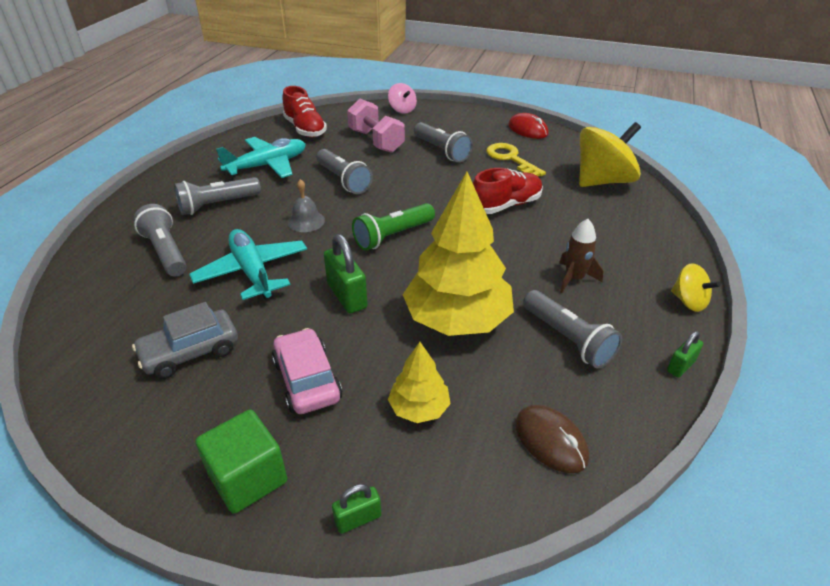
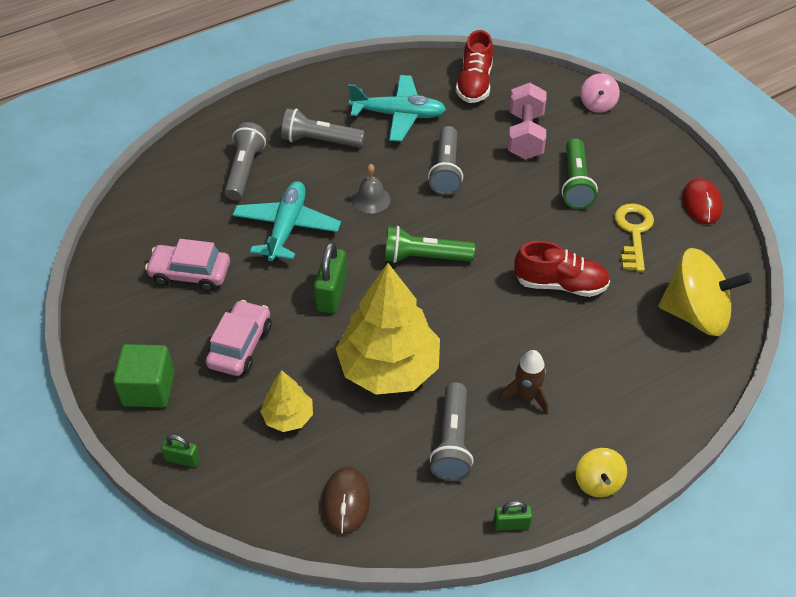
camera: 40 degrees right, 10 degrees up
grey car [132,302,238,379] -> pink car [145,239,230,292]
grey flashlight [414,122,473,162] -> green flashlight [562,138,598,209]

